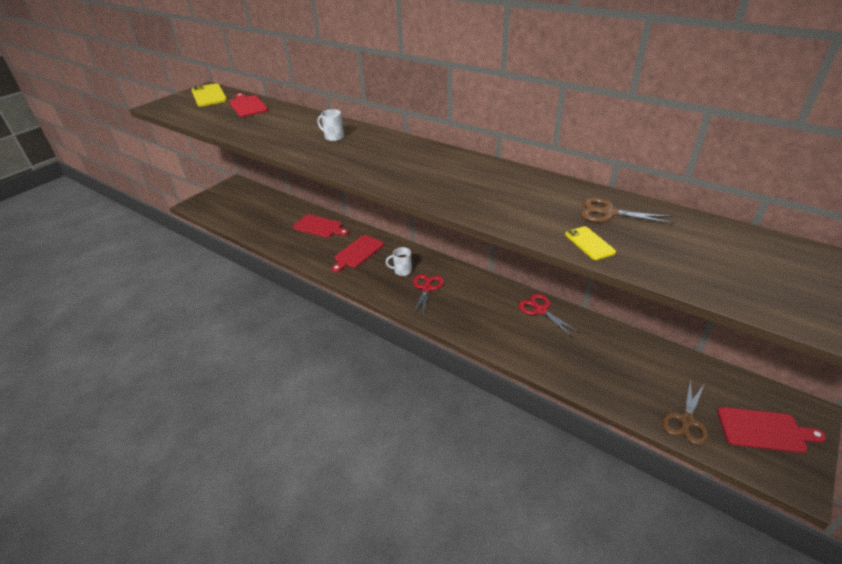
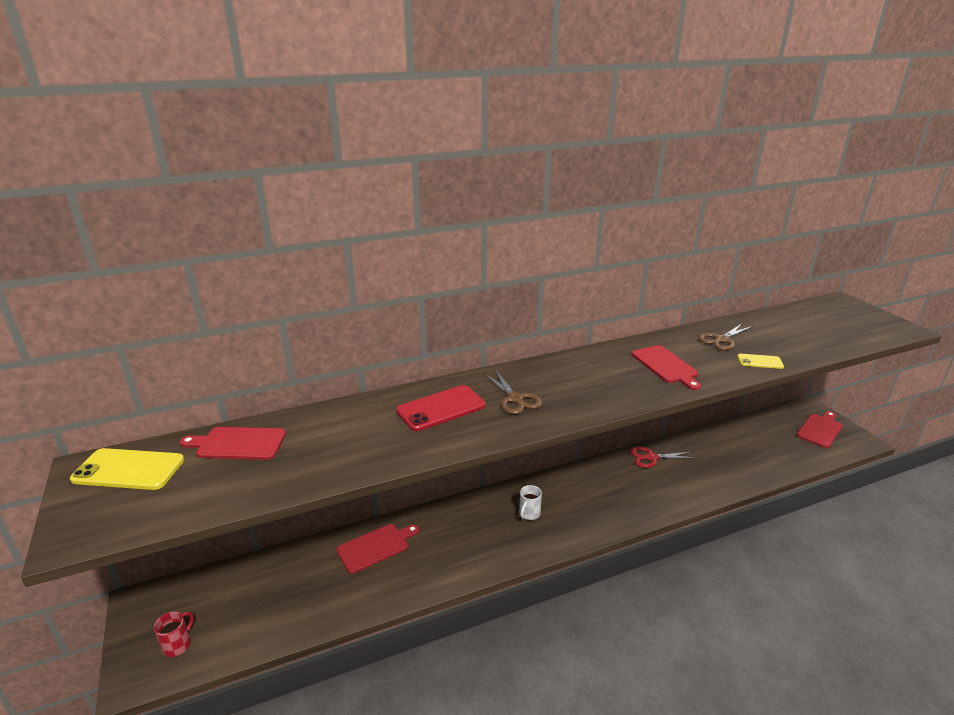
camera: 60 degrees left, 10 degrees down
white mug [317,109,344,141] -> red phone [396,385,486,431]
red cutting board [332,235,384,272] -> red cutting board moved to [631,345,701,390]
red scissors [412,274,444,317] -> none
brown scissors [662,379,708,445] -> brown scissors moved to [484,369,542,414]
none -> red mug [154,611,194,657]

